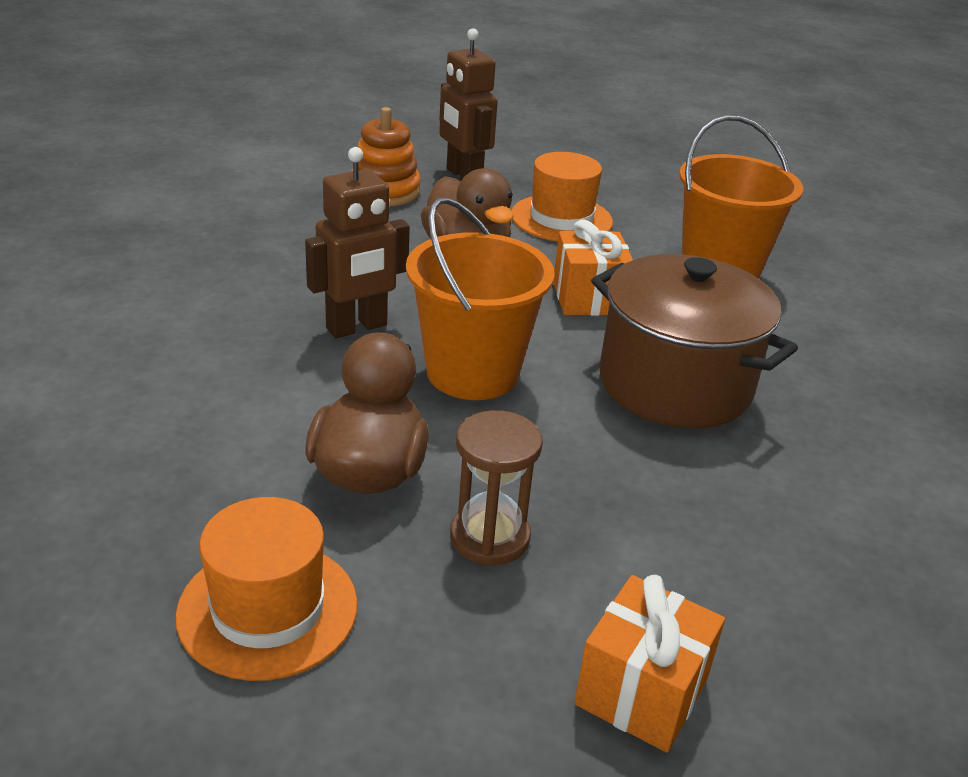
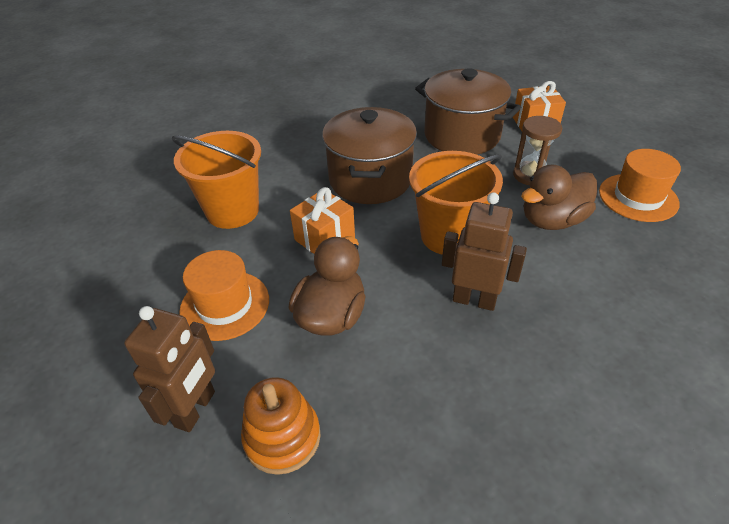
camera: 125 degrees left, 10 degrees up
none -> brown pot [415,68,521,155]

